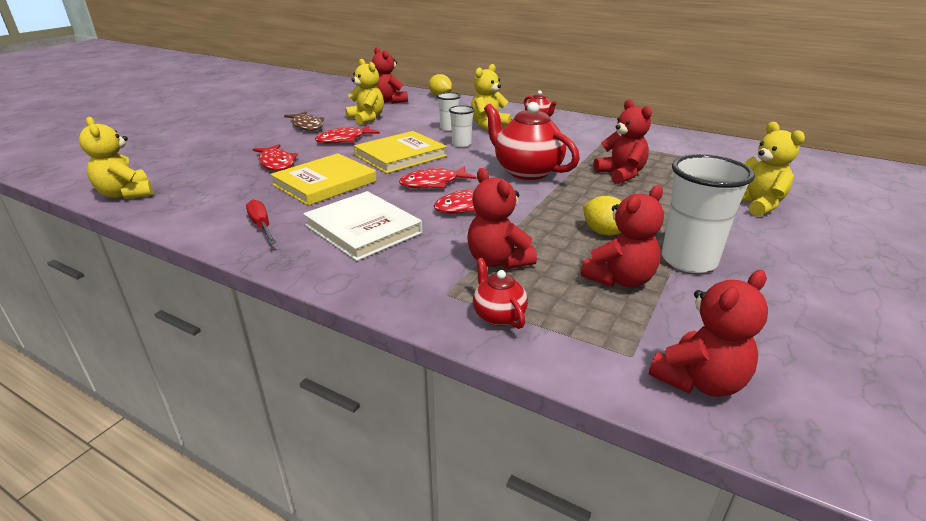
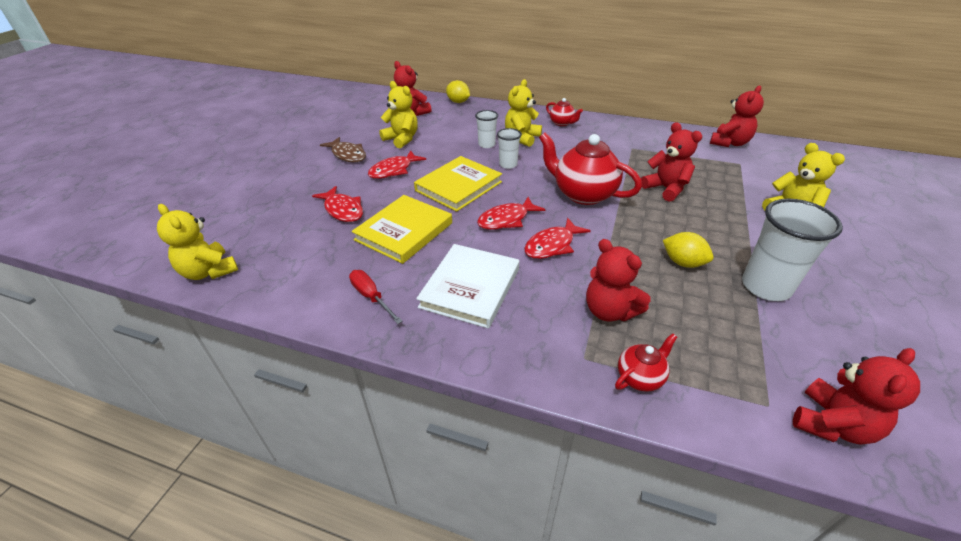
camera: 10 degrees left, 10 degrees up
white book [303,191,423,261] -> white book turned 75 degrees clockwise [416,244,519,329]
red teapot [473,258,528,329] -> red teapot turned 90 degrees clockwise [615,333,677,392]
red teddy bear [581,185,664,288] -> red teddy bear moved to [710,86,764,147]

